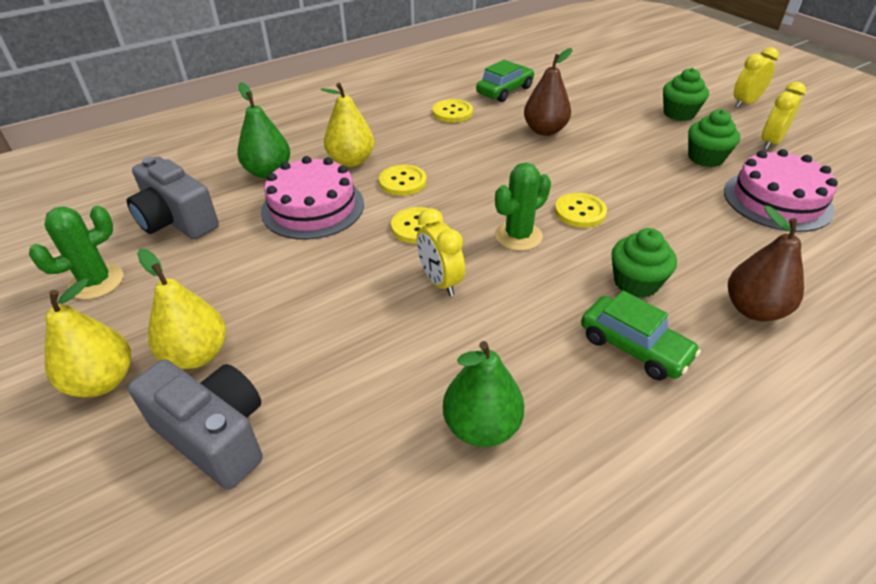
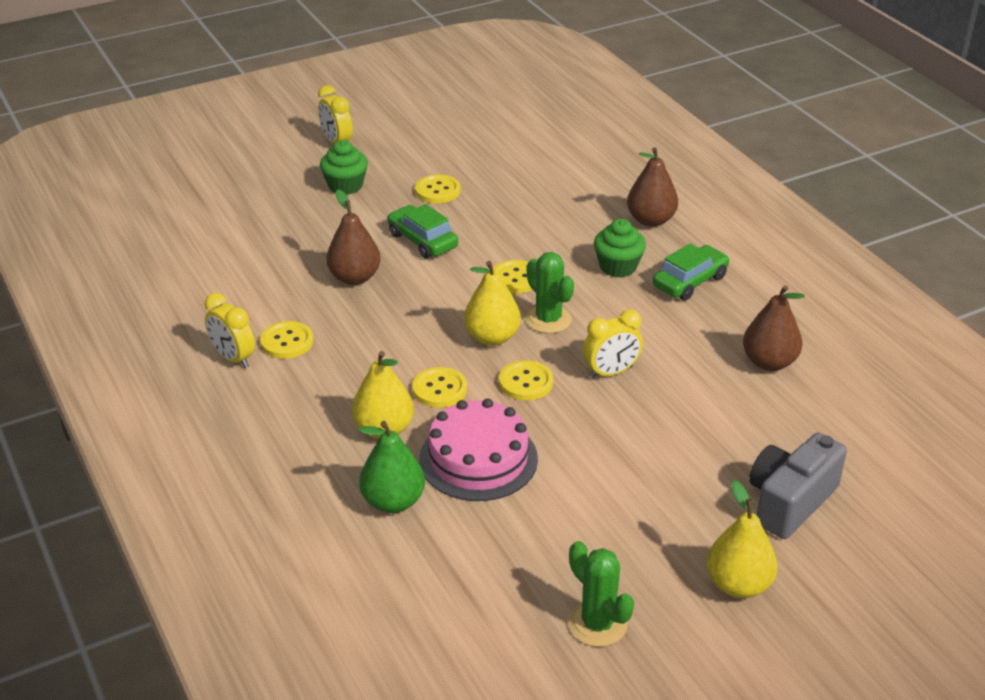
camera: 85 degrees left, 5 degrees down
grey camera [127,156,219,240] -> none
yellow pear [137,249,226,369] -> yellow pear moved to [464,261,521,346]
green pear [443,341,525,447] -> brown pear [743,285,805,371]
green car [476,60,534,102] -> green car moved to [387,204,458,259]
green cupcake [688,110,740,167] -> yellow button [415,174,461,203]
pink cake [724,149,838,232] -> none
yellow clock [762,82,806,150] -> yellow clock moved to [205,293,255,368]

